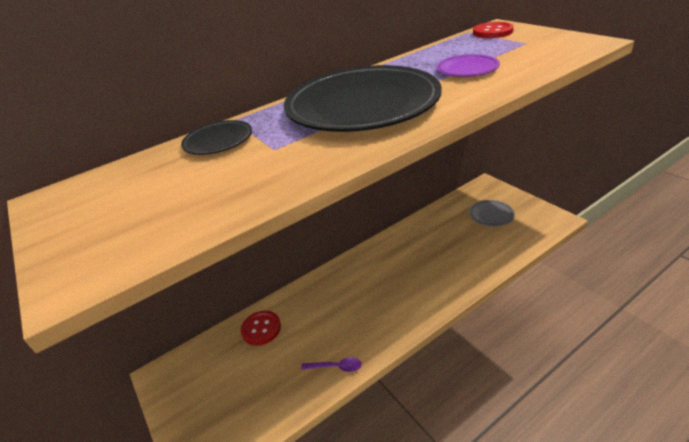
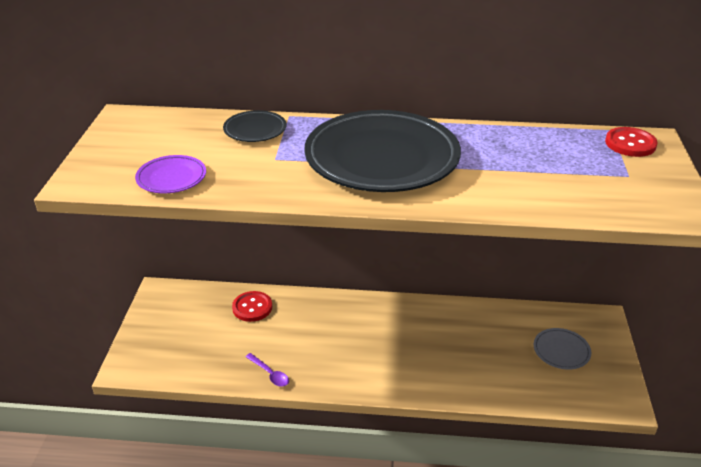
camera: 35 degrees right, 0 degrees up
purple plate [436,54,500,77] -> purple plate moved to [135,155,206,193]

